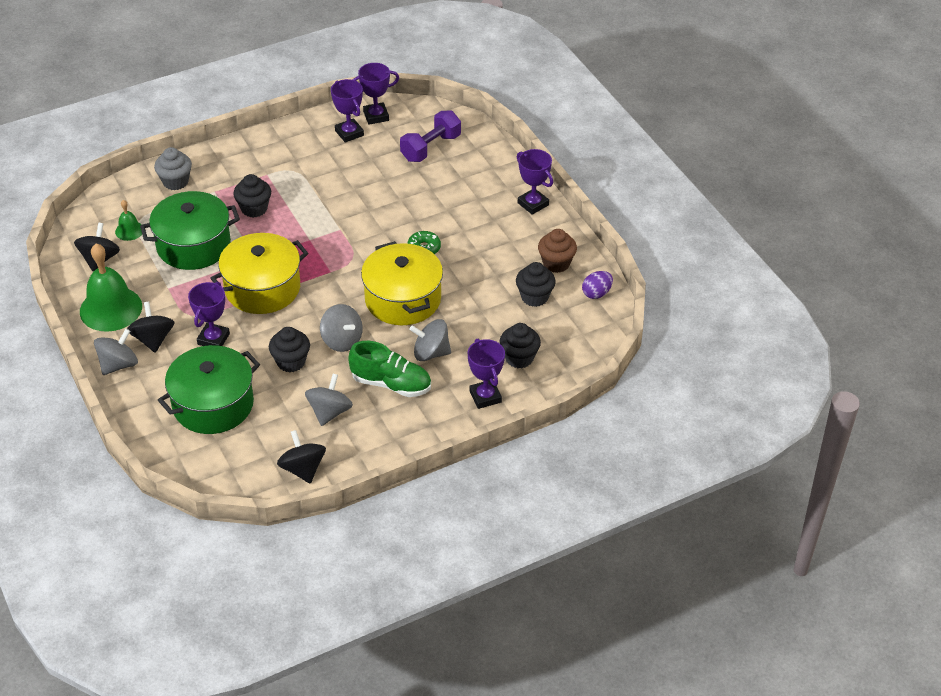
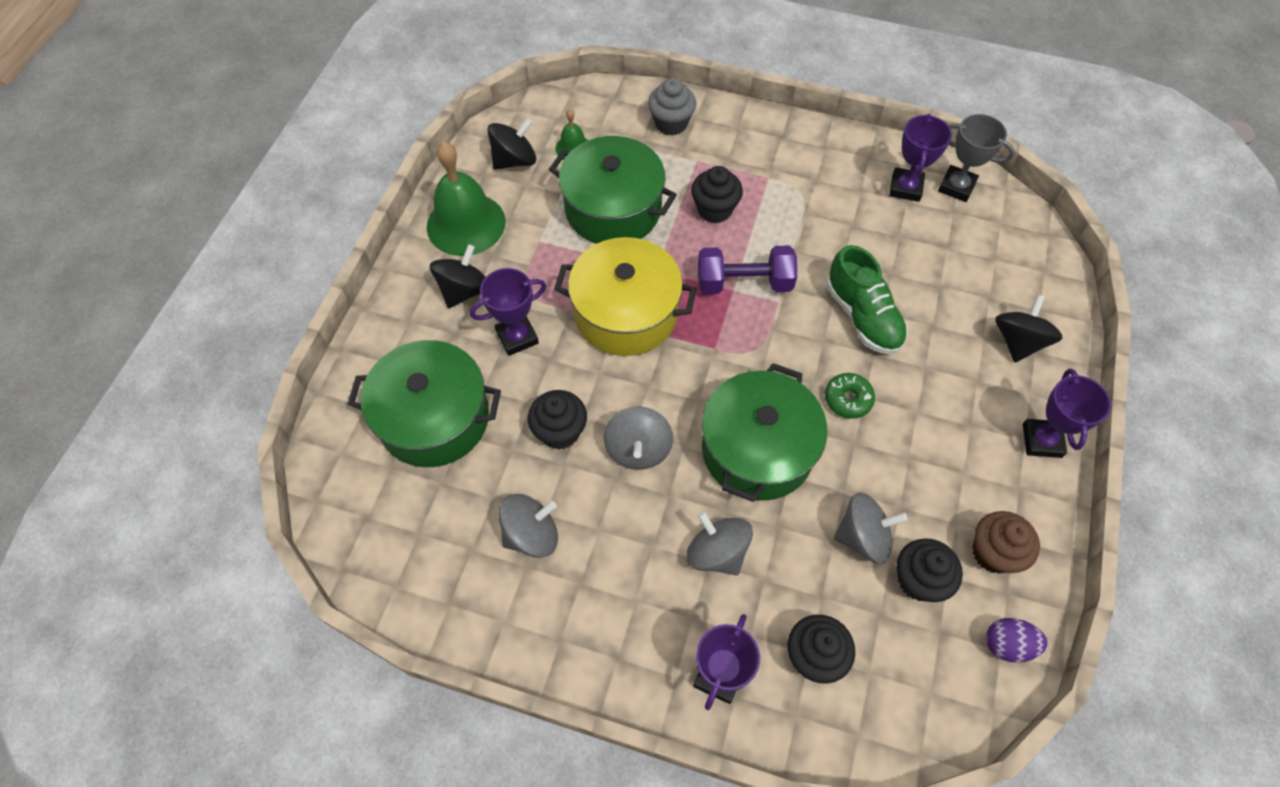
camera: 45 degrees right, 15 degrees up
grey spinning top [94,329,138,375] -> grey spinning top moved to [834,492,908,564]
black spinning top [277,430,326,484] -> black spinning top moved to [995,294,1062,362]
green shoe [348,341,431,397] -> green shoe moved to [827,245,908,354]
purple trophy [353,63,399,124] -> grey trophy [938,114,1015,202]
yellow pot [361,241,443,325] -> green pot [702,363,827,502]
purple dumbbell [400,111,461,162] -> purple dumbbell moved to [698,245,797,294]

